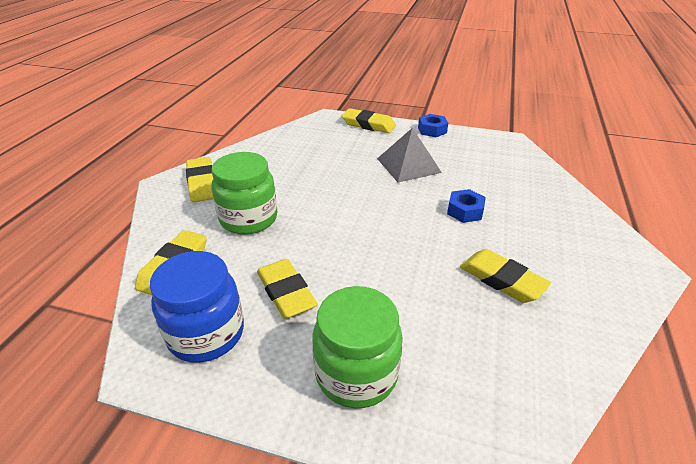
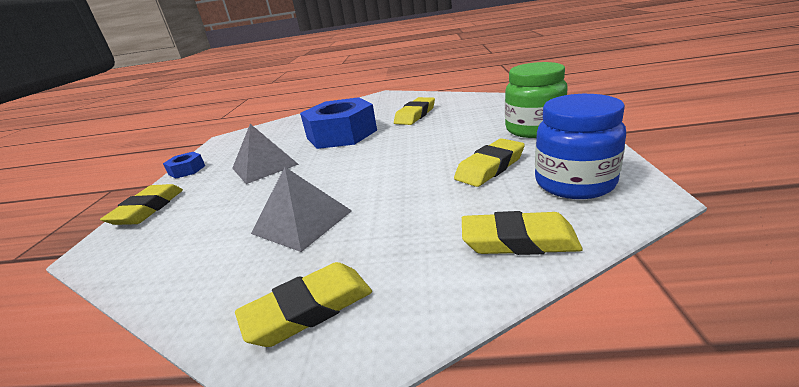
camera: 100 degrees left, 10 degrees down
green jar [212,152,278,235] -> none
blue nut [447,189,486,223] -> blue nut [300,97,377,149], size x2.25
none -> grey pyramid [251,167,352,252]

